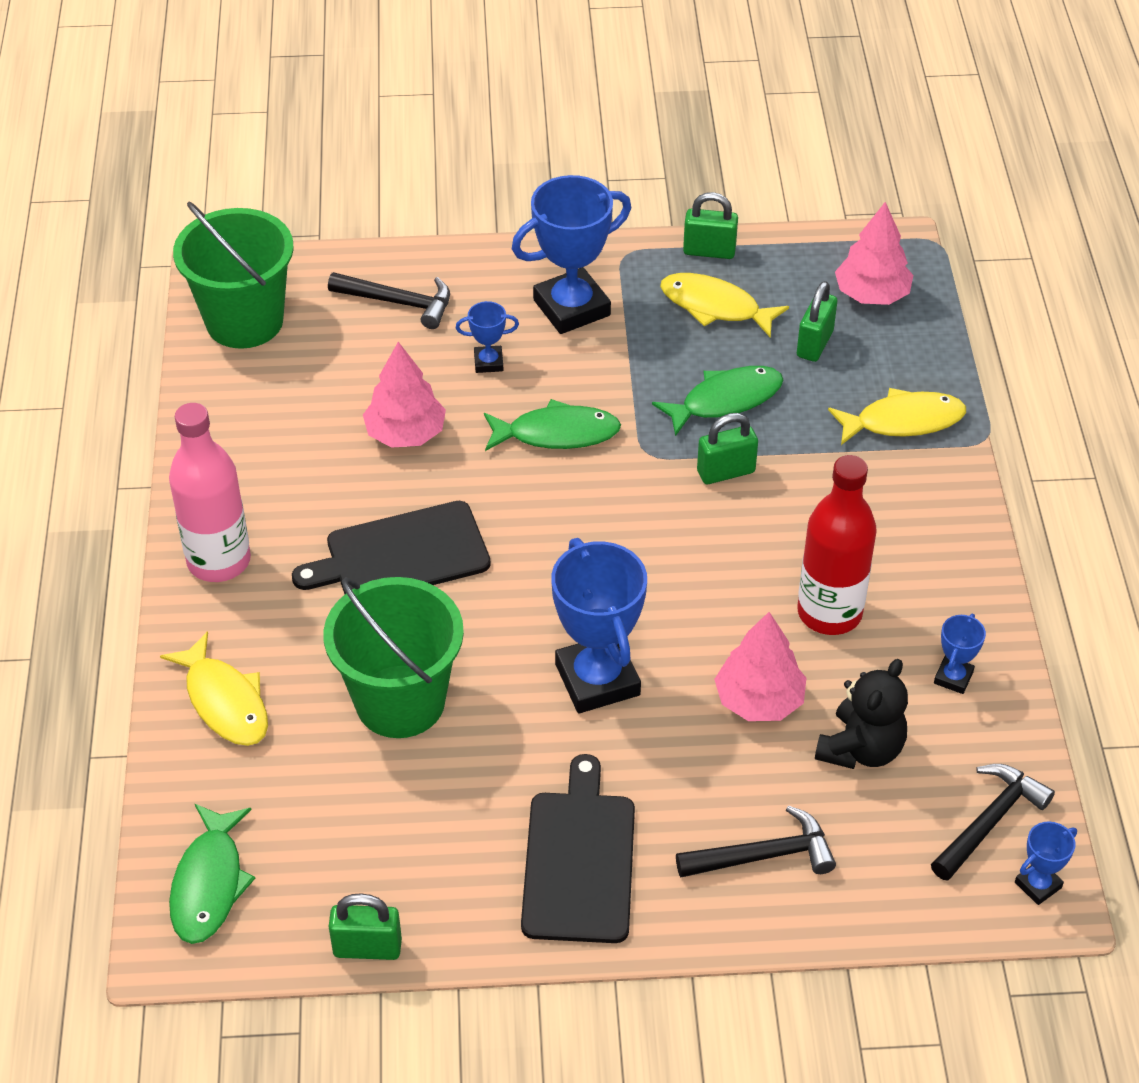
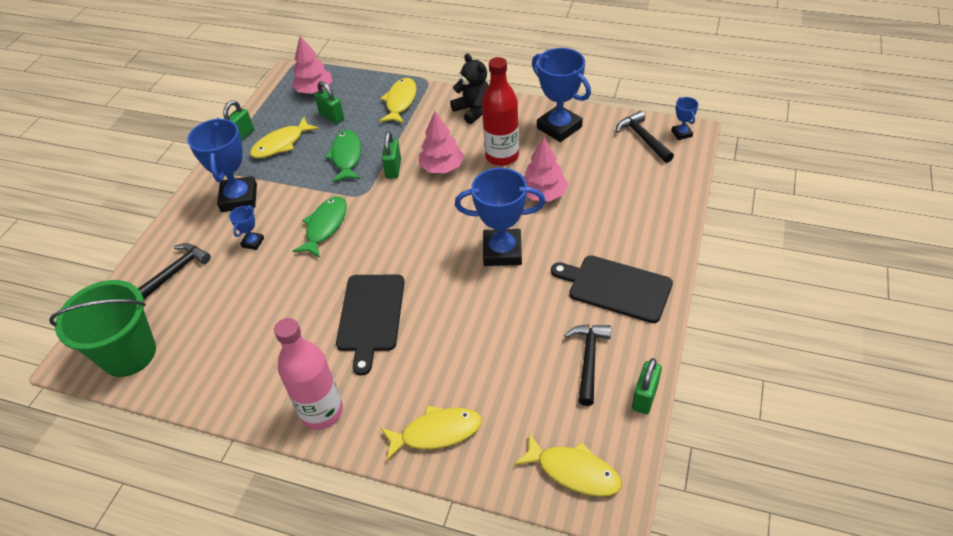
camera: 65 degrees left, 0 degrees up
green fish [169,804,256,944] -> yellow fish [514,433,622,496]
green bucket [323,577,464,738] -> none
pink tree [363,342,446,448] -> pink tree moved to [419,111,464,173]
black hammer [676,805,836,877] -> black hammer moved to [564,325,611,406]
black teddy bear [815,659,908,769] -> black teddy bear moved to [450,53,489,124]
blue trophy [934,614,986,694] -> blue trophy [532,48,591,142], size x2.14

